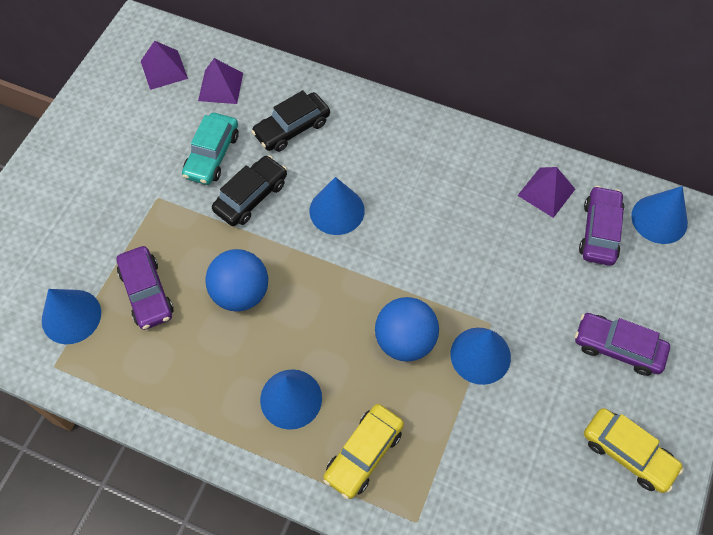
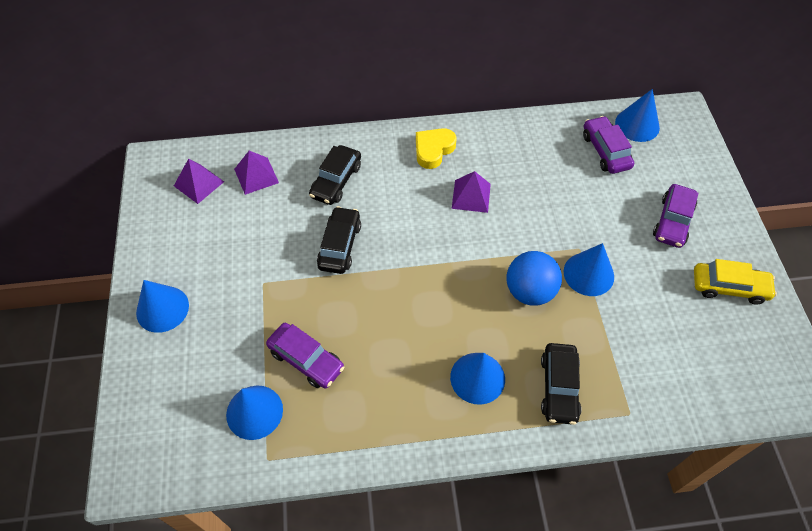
camera: 30 degrees left, 5 degrees down
turquoise car [182,113,239,185] -> none
blue ball [205,249,268,312] -> none
blue cone [309,177,365,235] -> blue cone moved to [136,280,189,333]
yellow car [323,404,404,499] -> black car [541,343,582,425]
purple pyramid [517,167,575,218] -> purple pyramid moved to [452,171,491,213]
purple car [575,313,670,376] -> purple car turned 60 degrees counterclockwise [653,184,698,248]
none -> yellow heart [416,128,457,169]

